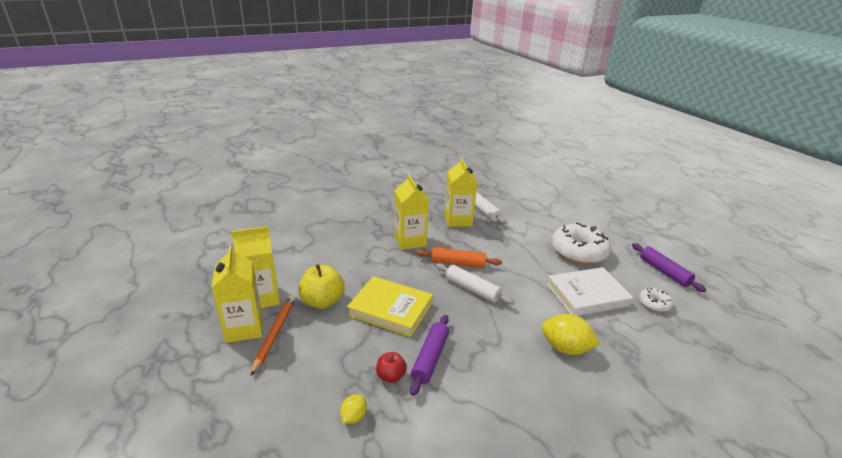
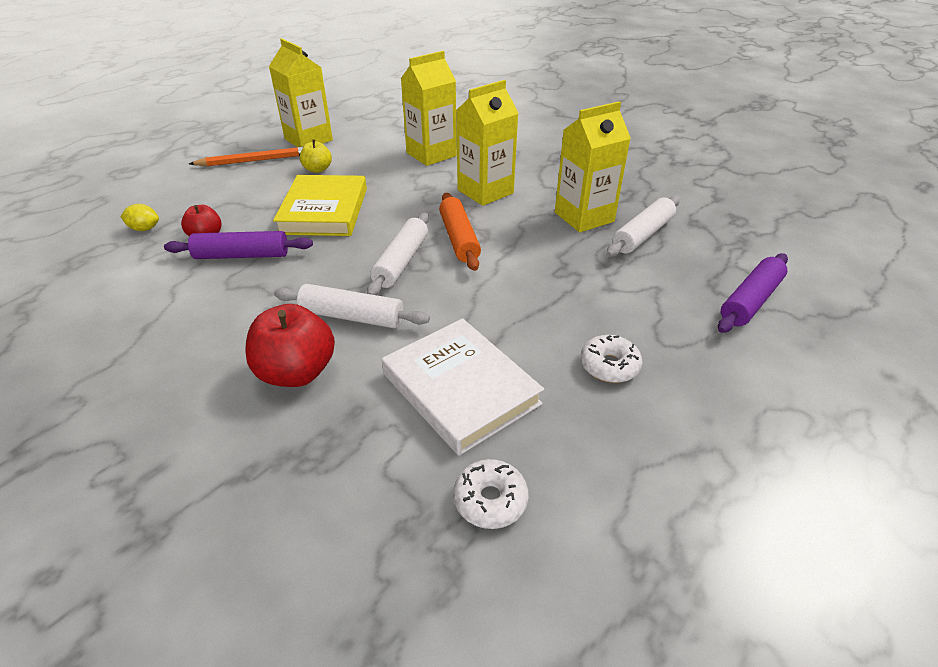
camera: 70 degrees right, 10 degrees up
yellow carton [212,246,262,343] -> yellow carton moved to [401,51,457,166]
yellow apple [298,264,345,309] -> yellow apple [300,139,332,173], size x0.57
yellow lemon [542,314,600,355] -> red apple [245,304,335,387]
white donut [551,222,611,264] -> white donut [580,335,642,383], size x0.48
purple rolling pin [632,243,706,292] -> purple rolling pin moved to [718,253,788,333]
none -> white rolling pin [274,284,430,328]

